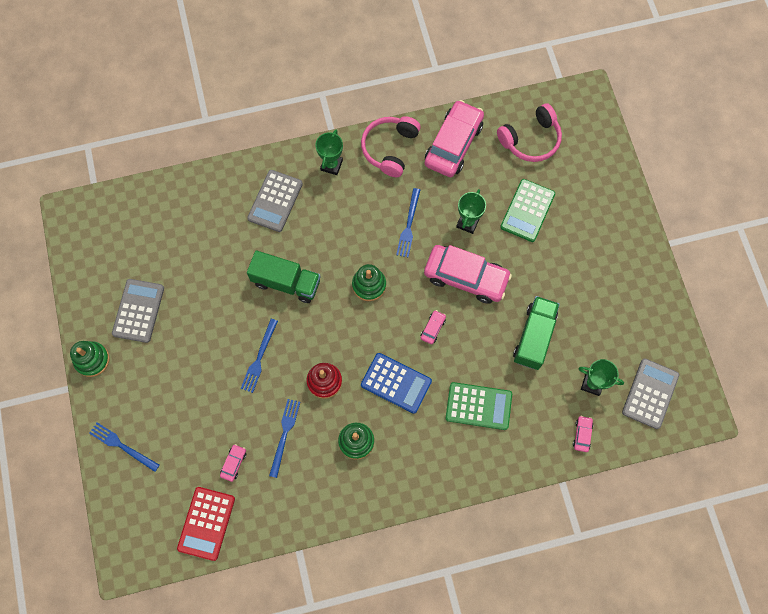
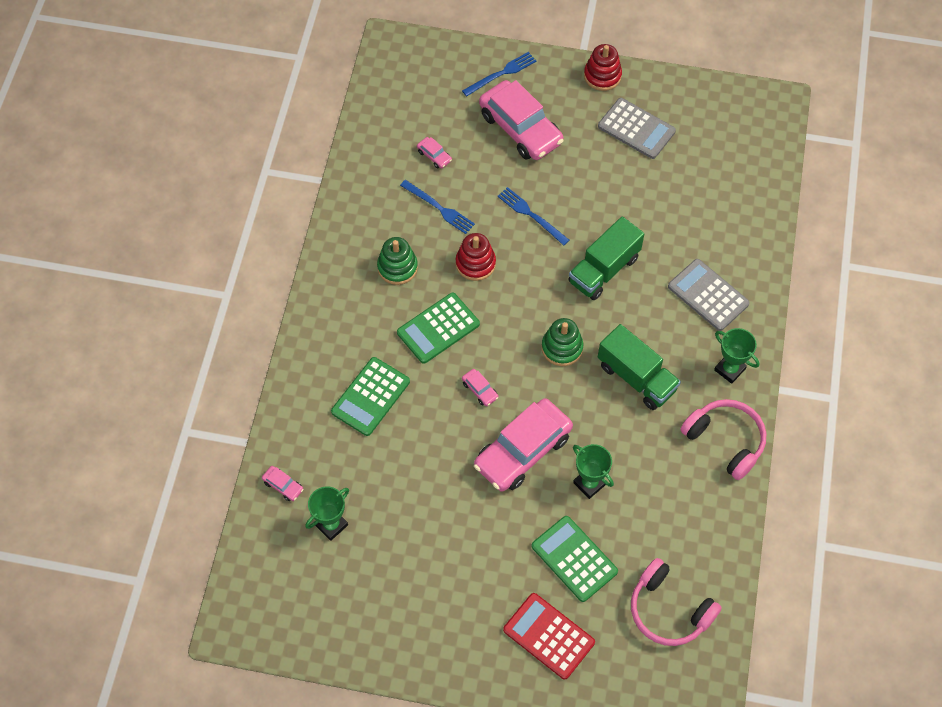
camera: 115 degrees right, 10 degrees down
green stacking toy [70,341,110,377] -> red stacking toy [584,44,622,91]
red calculator [177,487,235,561] -> red calculator moved to [503,593,595,680]
blue calculator [361,353,432,414] -> green calculator [397,293,480,364]
blue fork [396,188,420,257] -> none
pink car [424,100,484,177] -> pink car moved to [479,80,564,160]
pink headphones [497,103,562,162] -> pink headphones turned 45 degrees counterclockwise [631,558,722,646]
green truck [513,296,560,370] -> green truck moved to [598,324,681,410]
grey calculator [622,358,679,429] -> none

